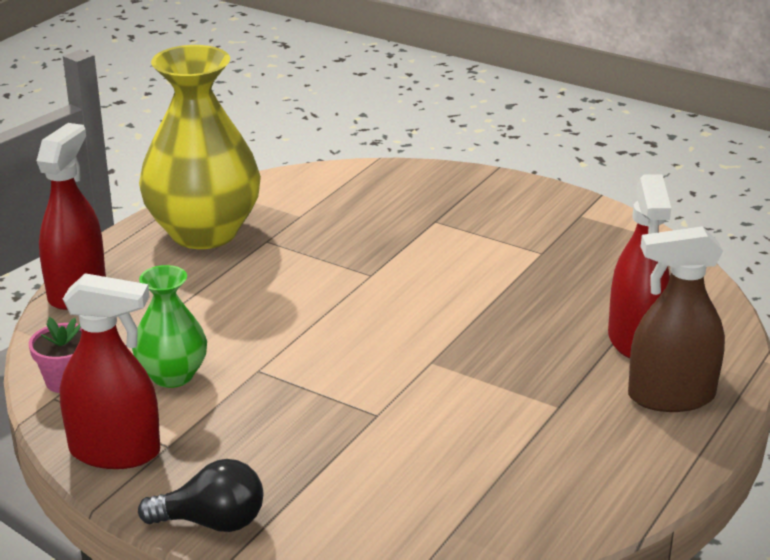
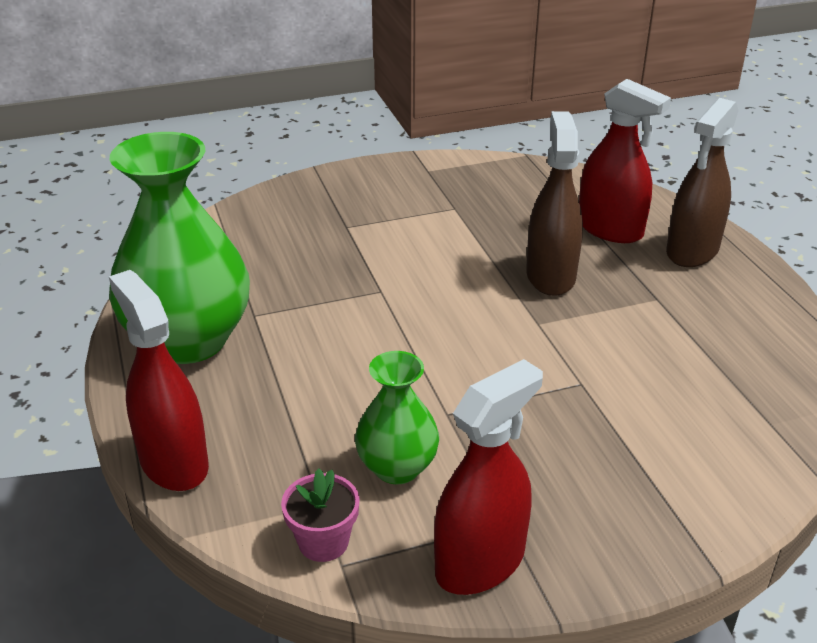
camera: 50 degrees left, 5 degrees up
black light bulb [138,459,263,532] -> none
yellow vase [139,45,261,249] -> green vase [109,132,250,364]
none -> brown spray bottle [526,111,583,296]

